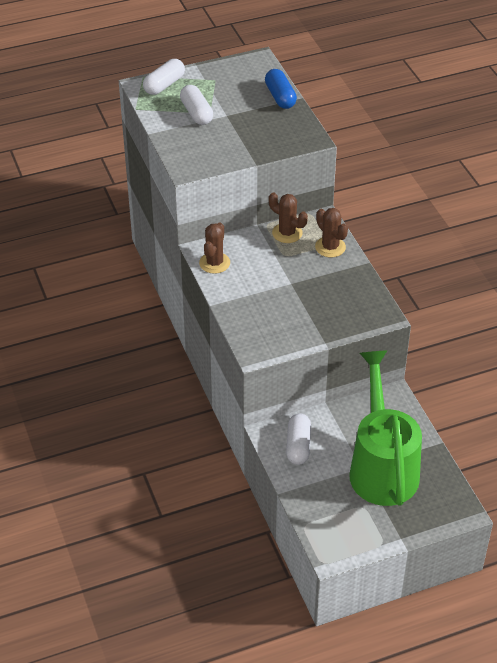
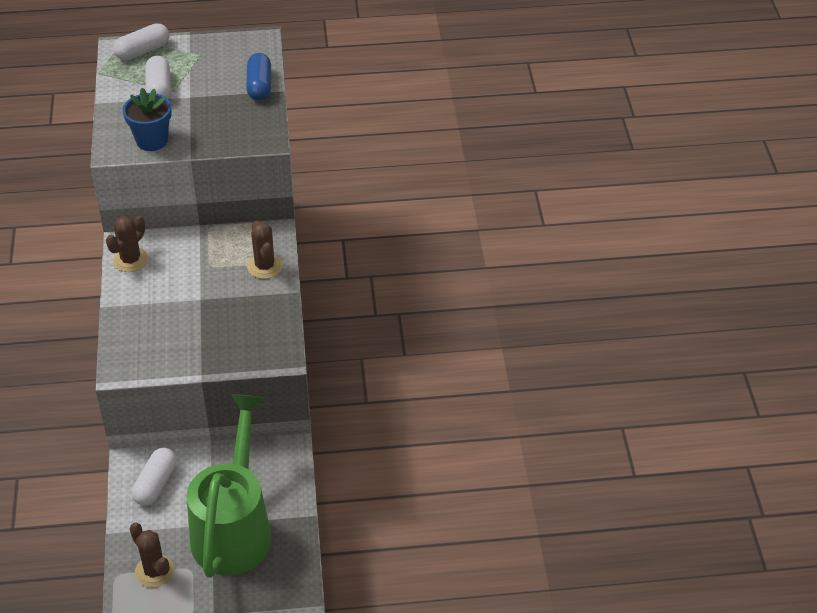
camera: 15 degrees right, 0 degrees up
brown cactus [269,193,308,243] -> brown cactus moved to [129,523,174,588]
none -> blue flower pot [123,88,172,151]

